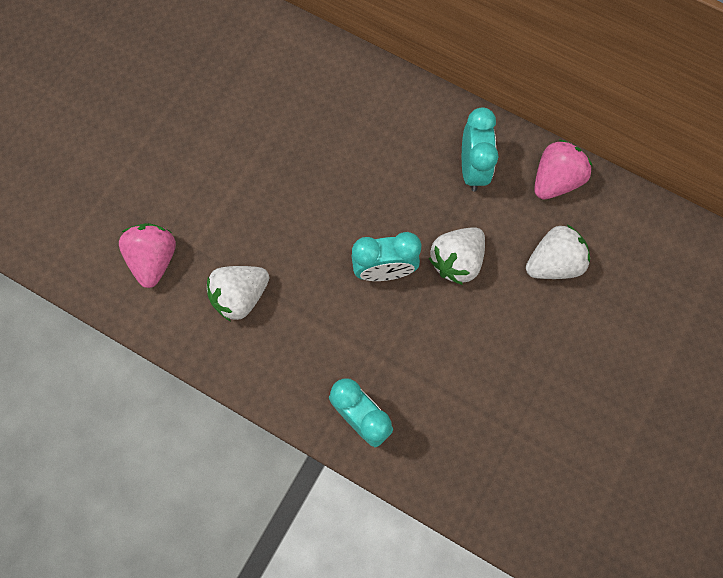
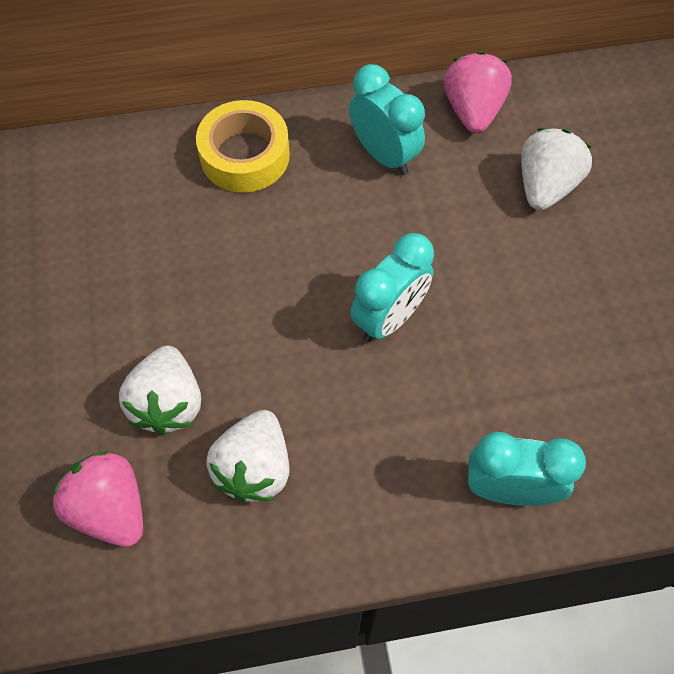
camera: 40 degrees left, 10 degrees down
white strawberry [429,227,485,285] -> white strawberry moved to [119,346,201,435]
none -> yellow tape [196,100,290,193]

